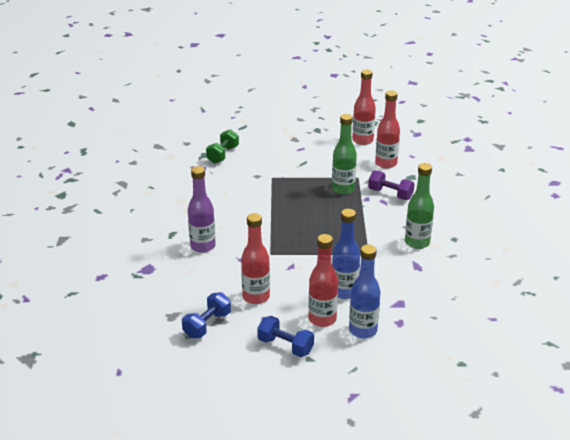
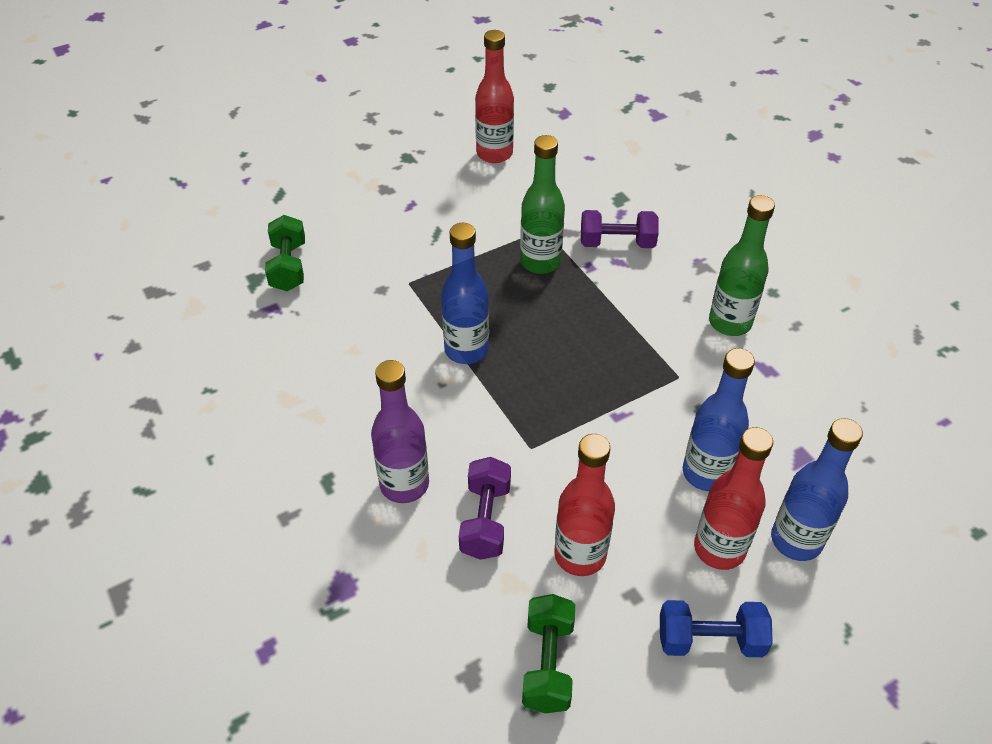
camera: 30 degrees left, 15 degrees up
blue dumbbell [182,292,231,338] -> green dumbbell [522,594,575,714]
red bottle [375,91,400,169] -> none
none -> blue bottle [441,223,489,364]
none -> purple dumbbell [459,457,511,560]

